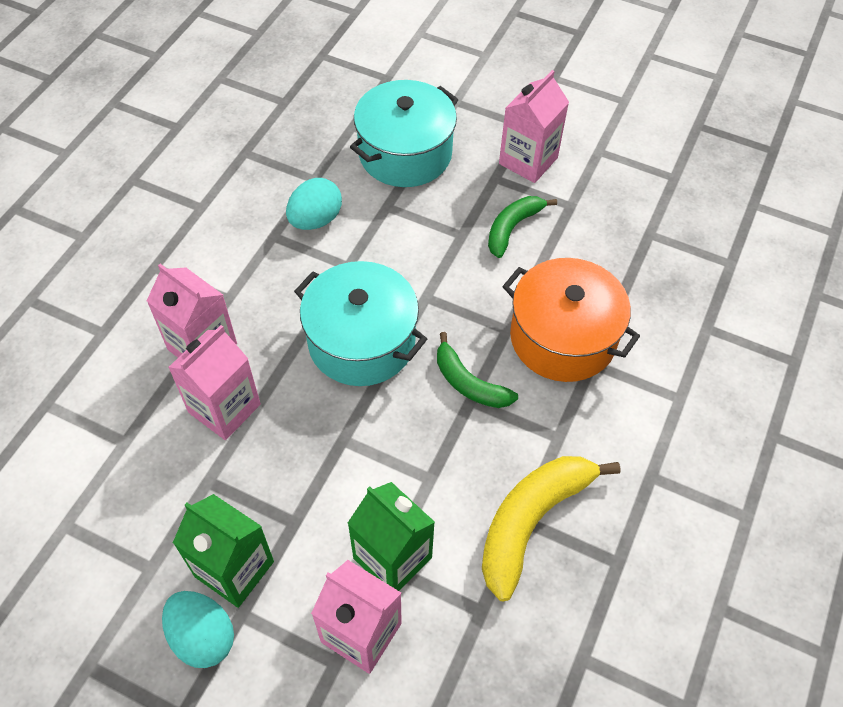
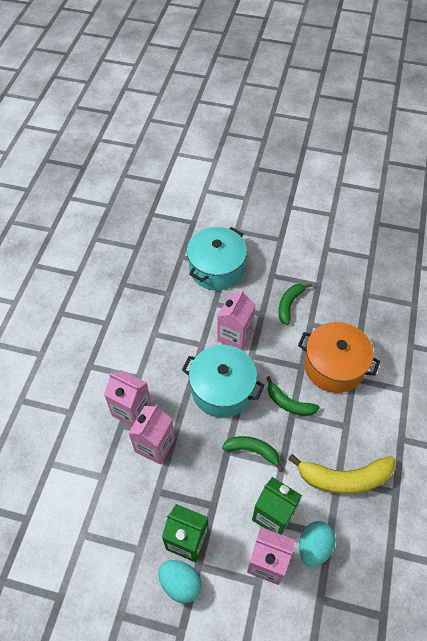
camera: 10 degrees left, 0 degrees up
turquoise egg [286,178,342,230] -> turquoise egg moved to [299,521,336,567]
yellow banana [482,456,621,601] -> yellow banana turned 120 degrees counterclockwise [288,454,395,494]
pink carton [499,70,569,183] -> pink carton moved to [217,290,255,350]
none -> green banana [222,436,283,472]

